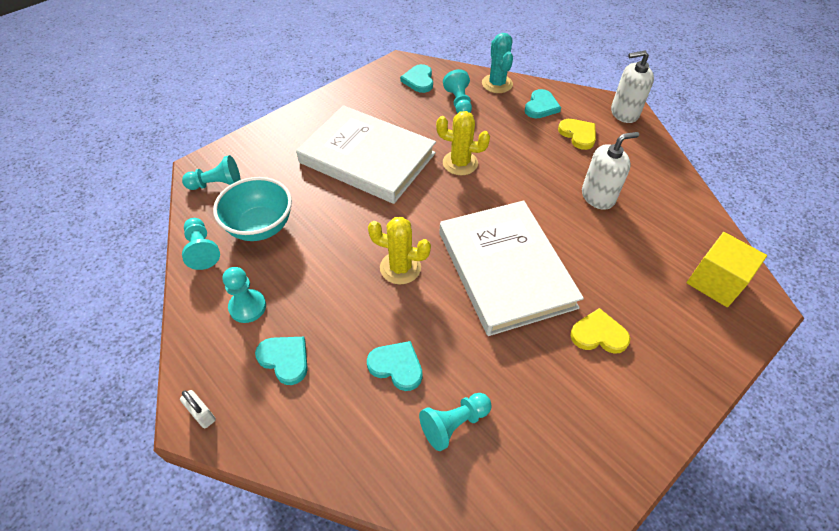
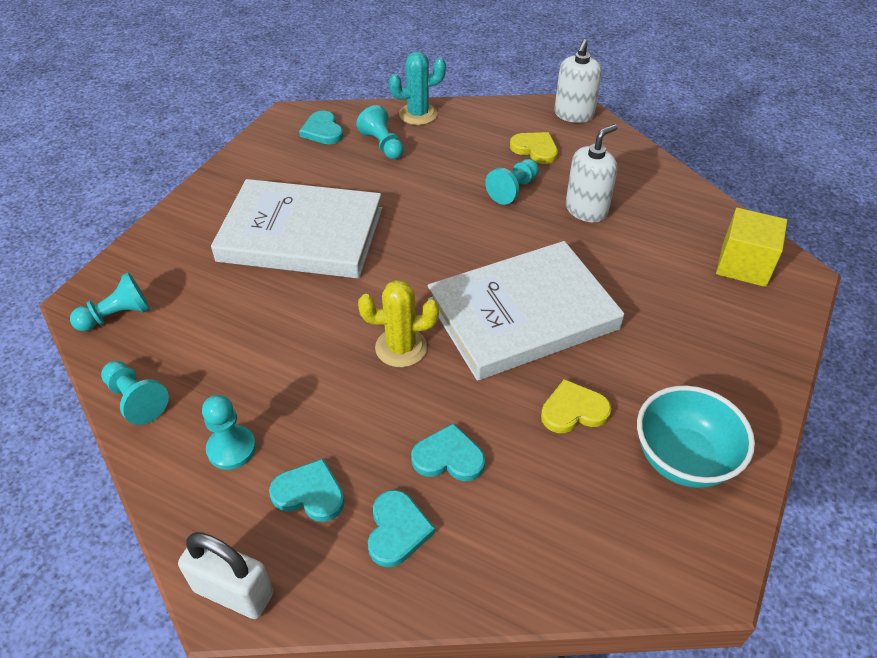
camera: 20 degrees left, 5 degrees down
white padlock [180,390,216,429] -> white padlock [178,532,273,619], size x1.85
turquoise bowl [213,177,292,241] -> turquoise bowl moved to [637,385,755,488]
turquoise pawn [419,393,492,451] -> turquoise pawn moved to [485,159,539,205]
yellow cactus [436,111,490,175] -> none
white book [439,201,584,336] -> white book turned 75 degrees counterclockwise [428,241,624,381]
turquoise cactus [482,33,513,93] -> turquoise cactus turned 75 degrees counterclockwise [389,51,446,125]
turquoise heart [525,89,561,118] -> turquoise heart moved to [368,490,435,567]
yellow heart [570,308,630,354] -> yellow heart moved to [541,379,611,433]
white soap dispenser [611,51,654,123] -> white soap dispenser turned 45 degrees counterclockwise [554,39,602,123]

